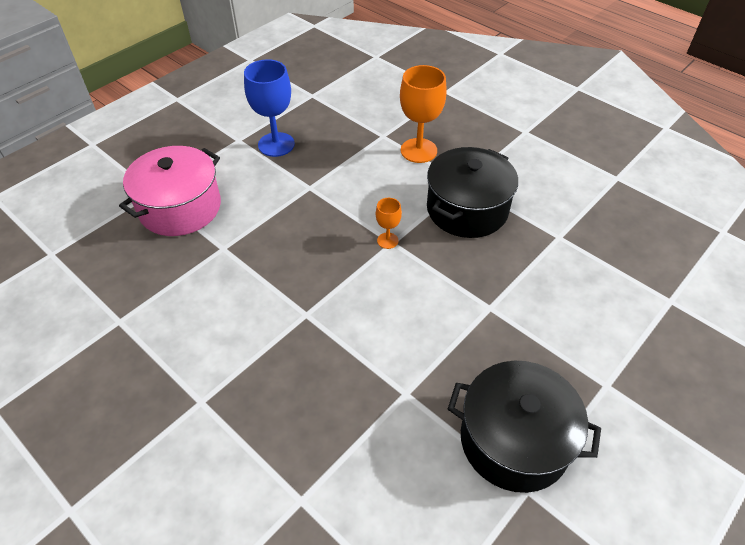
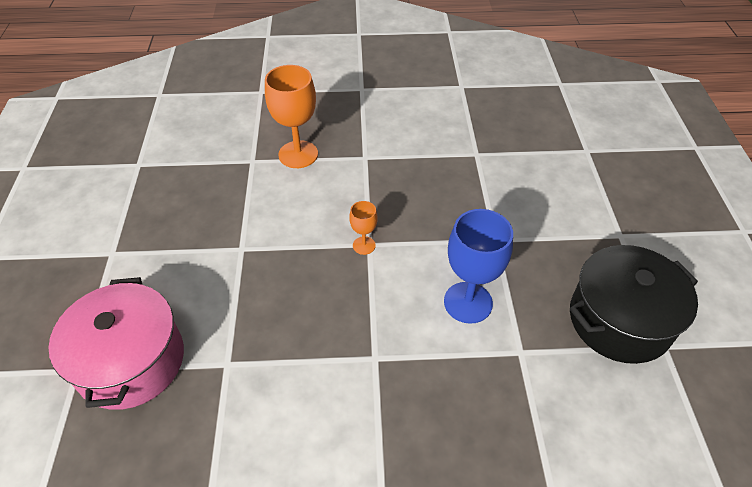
camera: 45 degrees left, 0 degrees up
blue goblet [244,59,295,157] -> blue goblet moved to [444,209,513,324]
black pot [427,147,518,238] -> none

